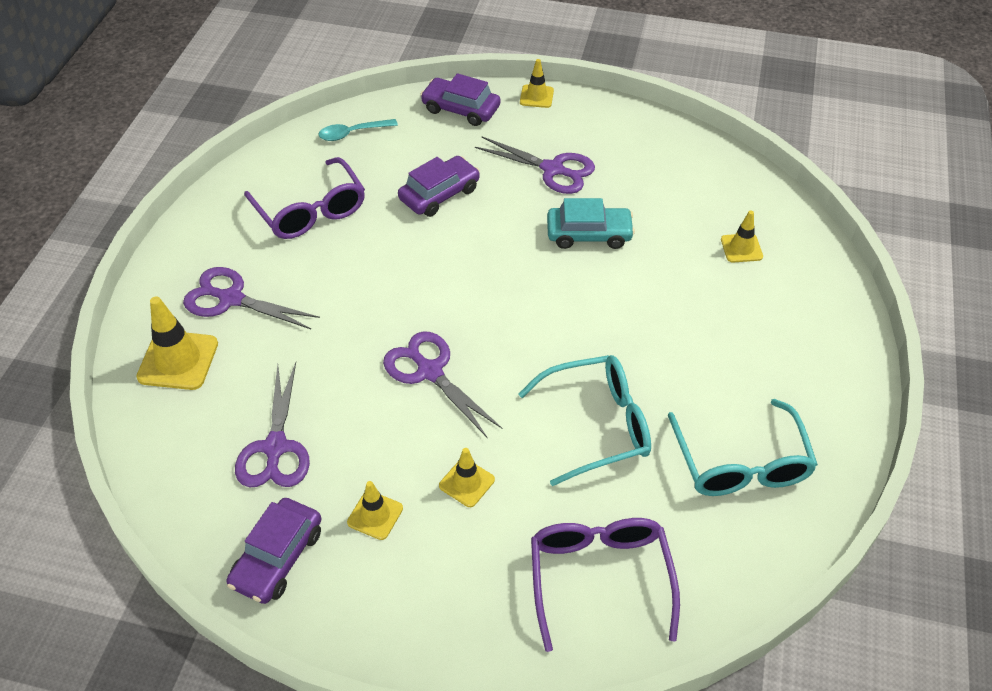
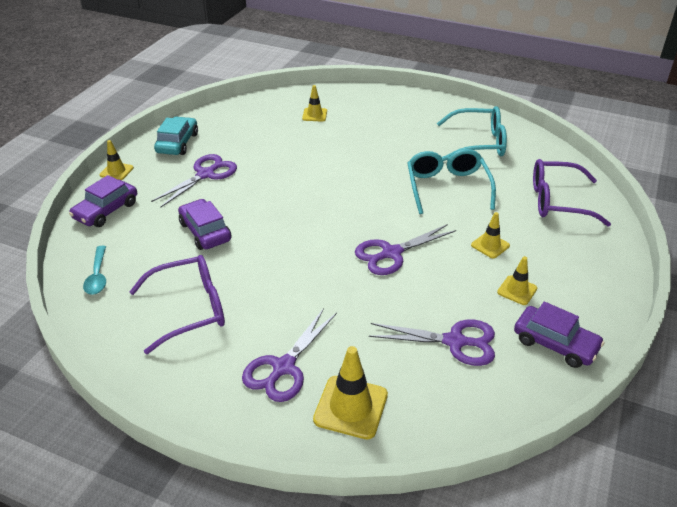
camera: 80 degrees left, 10 degrees down
turquoise car [547,198,635,249] -> turquoise car moved to [154,117,198,155]

